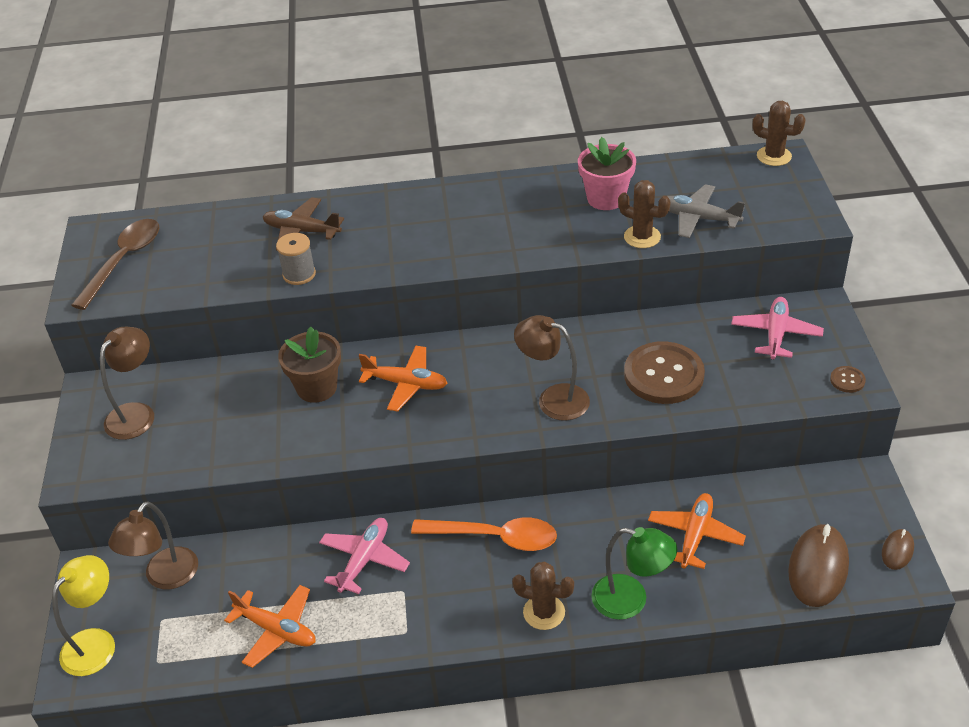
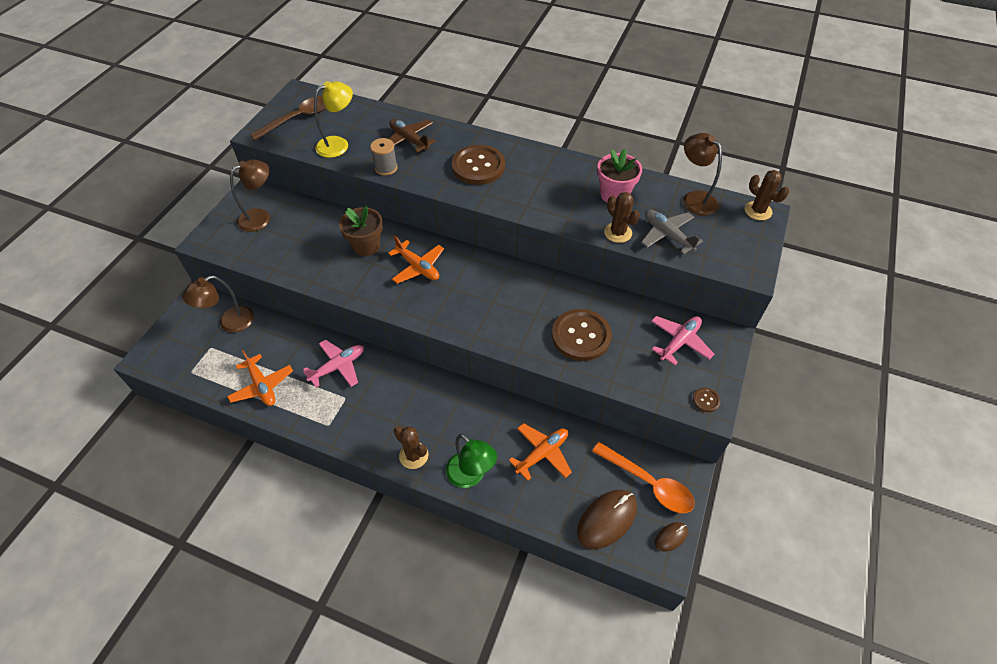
camera: 25 degrees right, 10 degrees up
yellow lamp [52,555,115,676] -> yellow lamp moved to [314,81,353,158]
orange spoon [411,517,557,551] -> orange spoon moved to [592,442,695,513]
brown lamp [514,315,590,420] -> brown lamp moved to [683,133,722,216]
none -> brown button [452,145,505,185]

